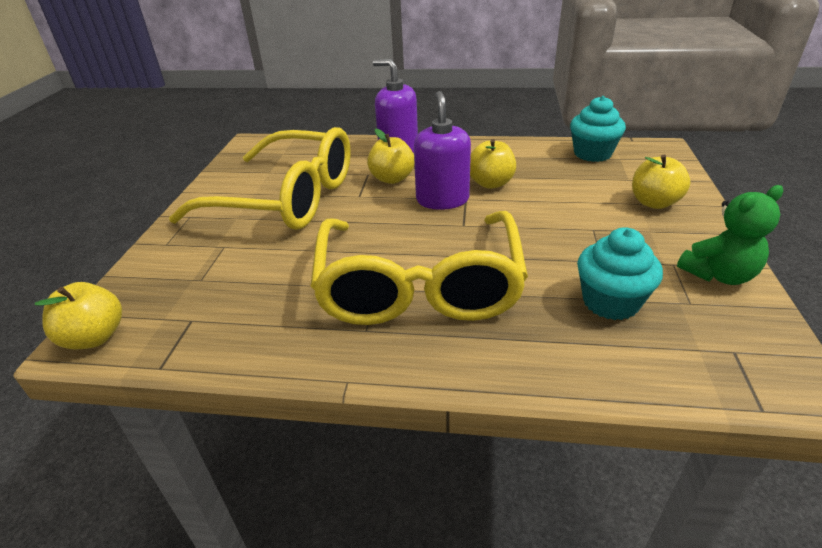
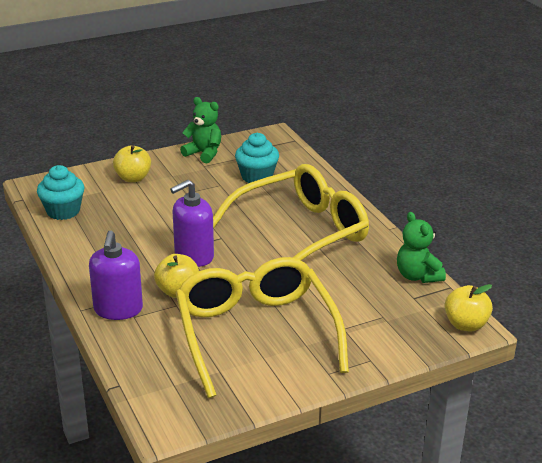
camera: 125 degrees left, 5 degrees down
yellow apple [470,139,516,189] -> none
none -> green teddy bear [397,212,446,283]

